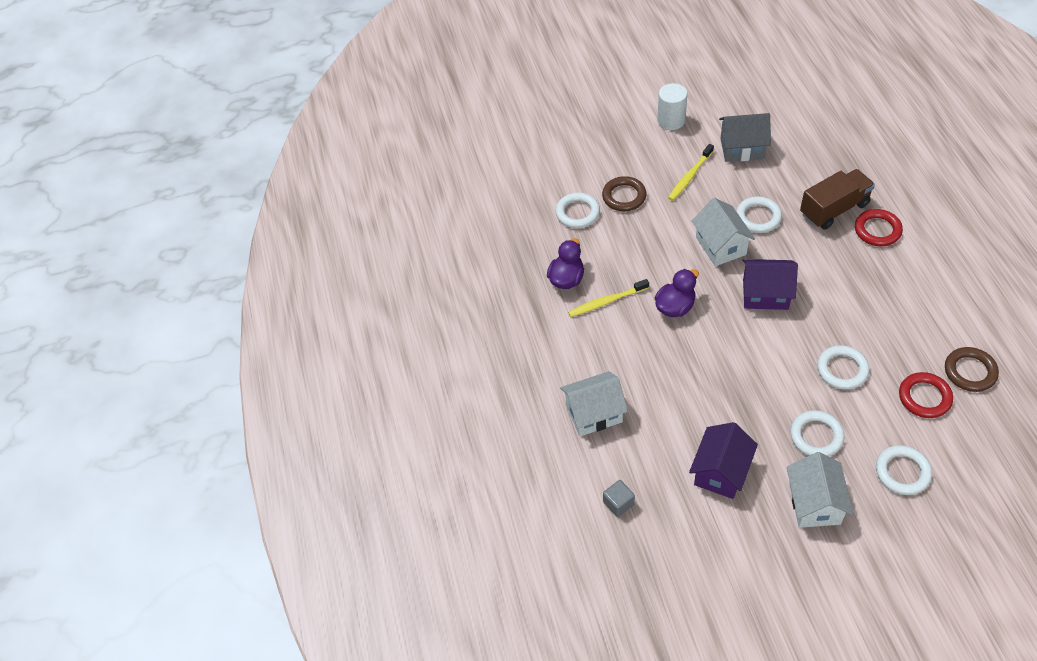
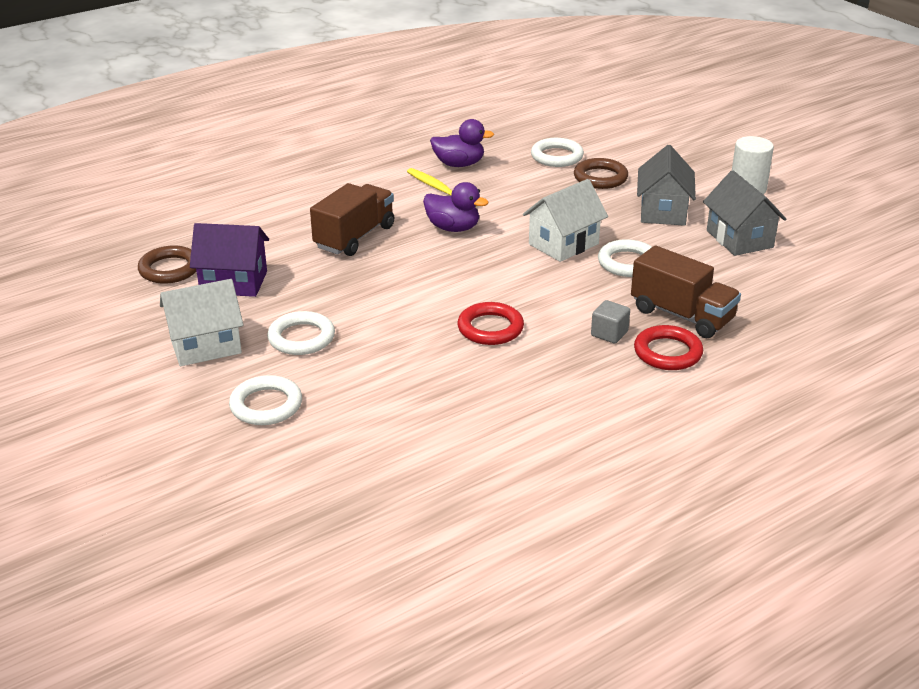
camera: 65 degrees right, 20 degrees down
white house [560,371,628,436] -> none
grey cube [603,480,635,517] -> grey cube moved to [591,300,630,344]
yellow toothbrush [668,144,714,201] -> grey house [637,145,696,226]
purple house [743,259,798,310] -> none
white ring [817,345,869,390] -> none
red ring [899,372,953,418] -> red ring moved to [457,302,524,345]
brown ring [945,347,999,392] -> brown ring moved to [138,246,197,284]
none -> brown truck [310,183,394,256]

